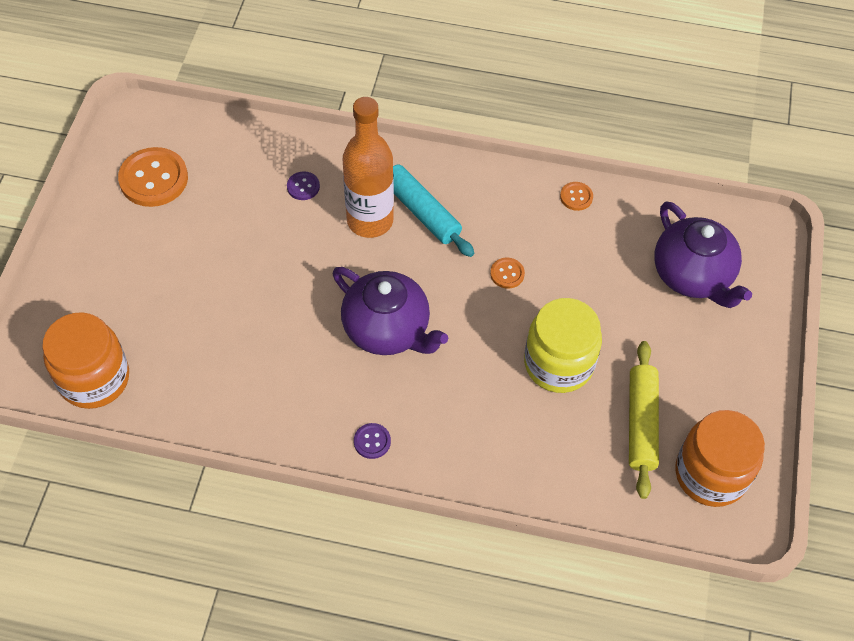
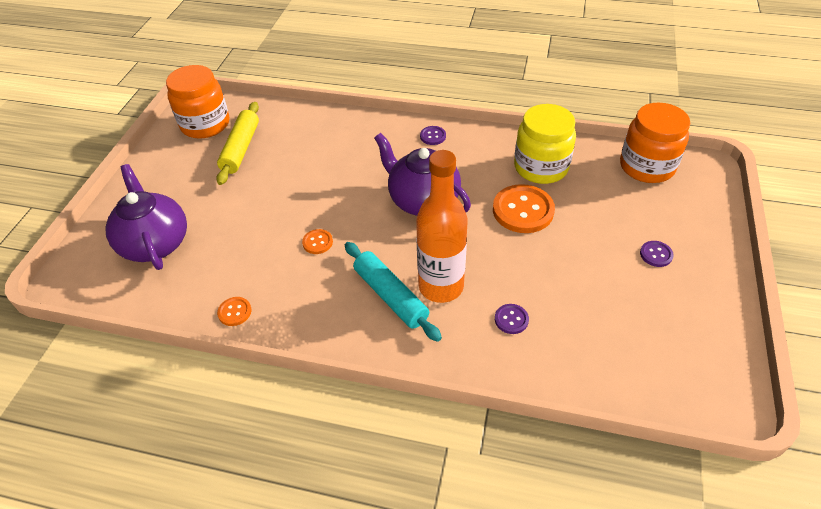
camera: 175 degrees left, 10 degrees down
orange button [118,147,188,207] -> orange button moved to [493,184,555,233]
yellow jar [524,298,602,393] -> yellow jar moved to [514,104,576,184]
none -> purple button [640,241,674,267]

